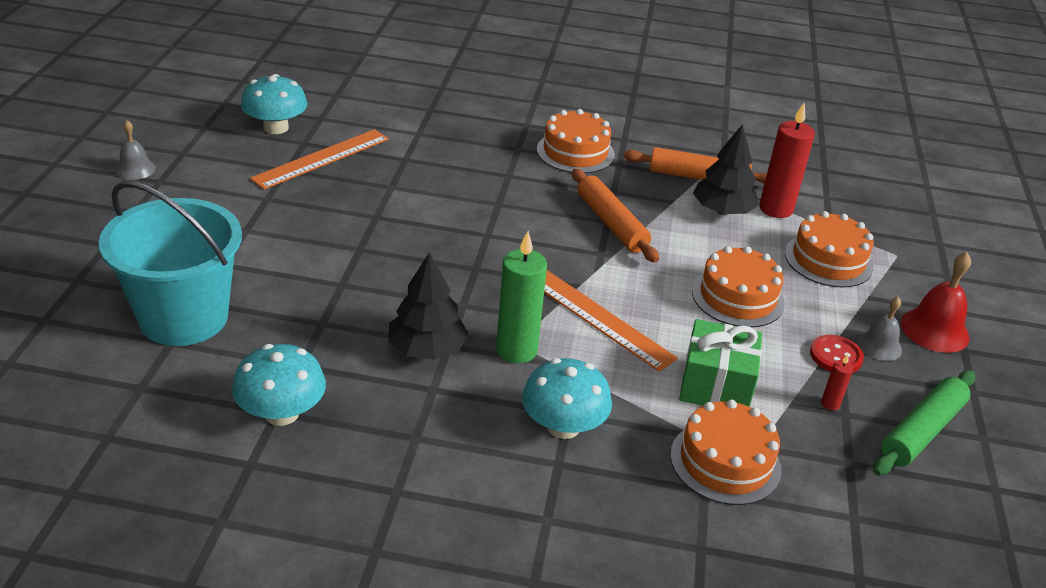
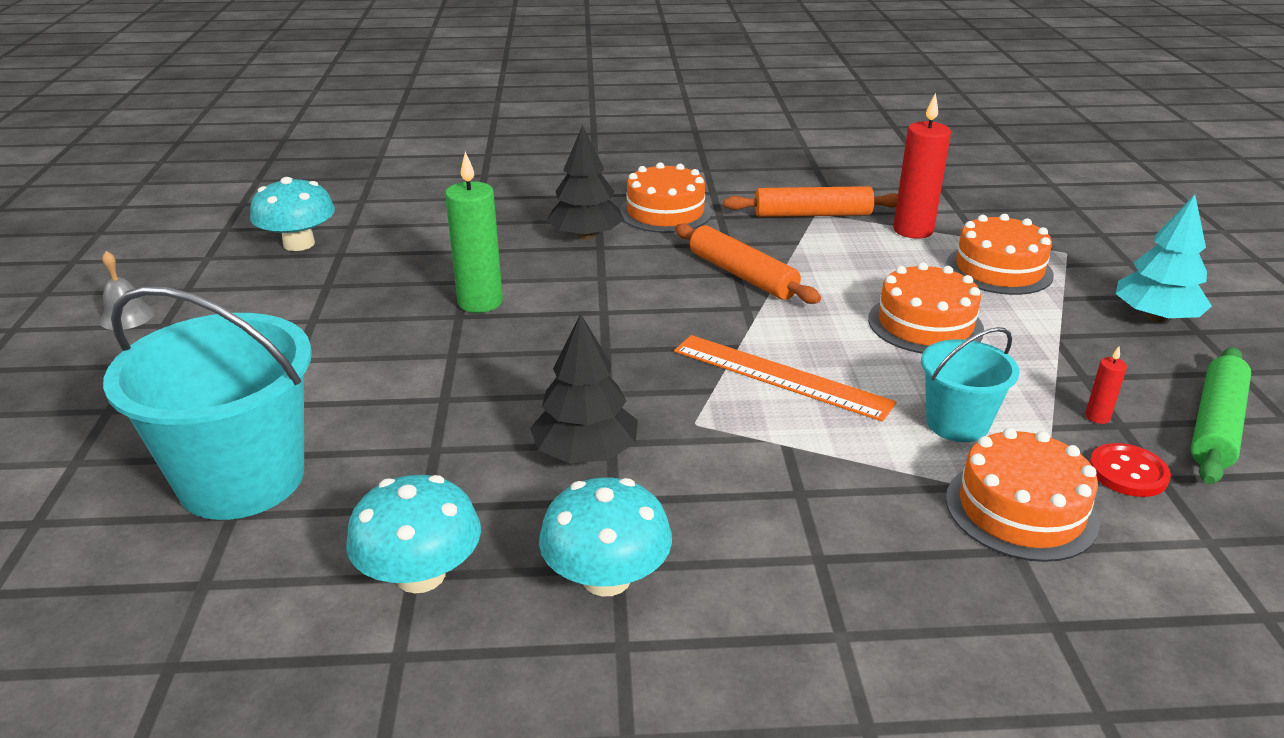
camera: 10 degrees left, 5 degrees down
orange ruler [250,129,389,189] -> none
green candle [496,231,547,363] -> green candle moved to [445,152,503,313]
turquoise mushroom [522,358,612,439] -> turquoise mushroom moved to [539,477,672,597]
green gift [679,319,762,407] -> turquoise bucket [921,327,1020,442]
black tree [693,124,759,215] -> black tree moved to [547,125,624,240]
red button [810,335,864,373] -> red button moved to [1089,443,1171,497]
grey bell [858,297,902,361] -> none
red bell [901,252,971,353] -> turquoise tree [1116,195,1212,322]

